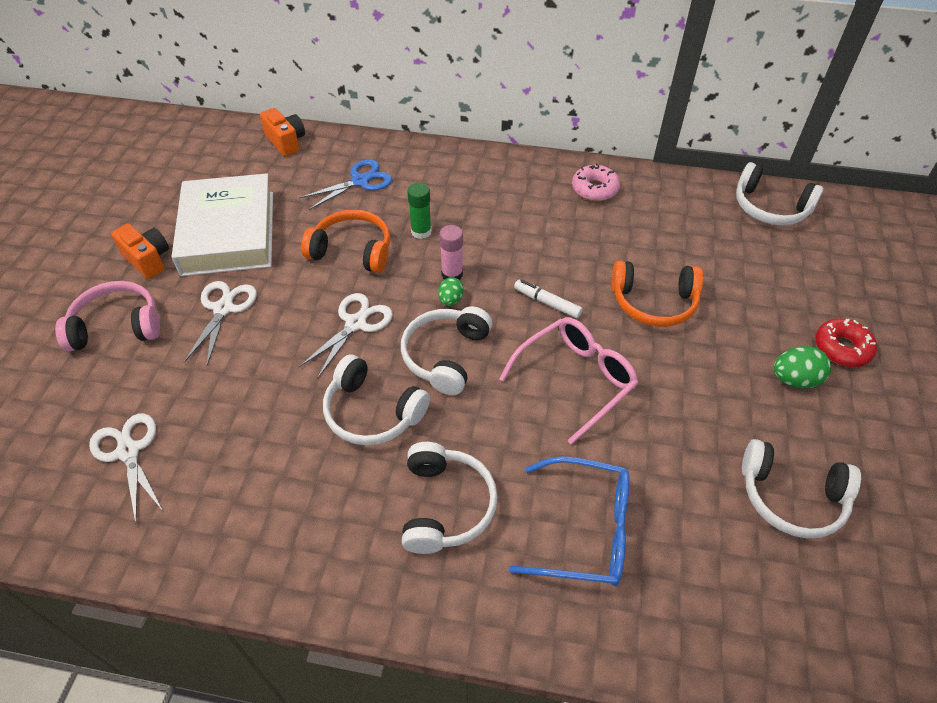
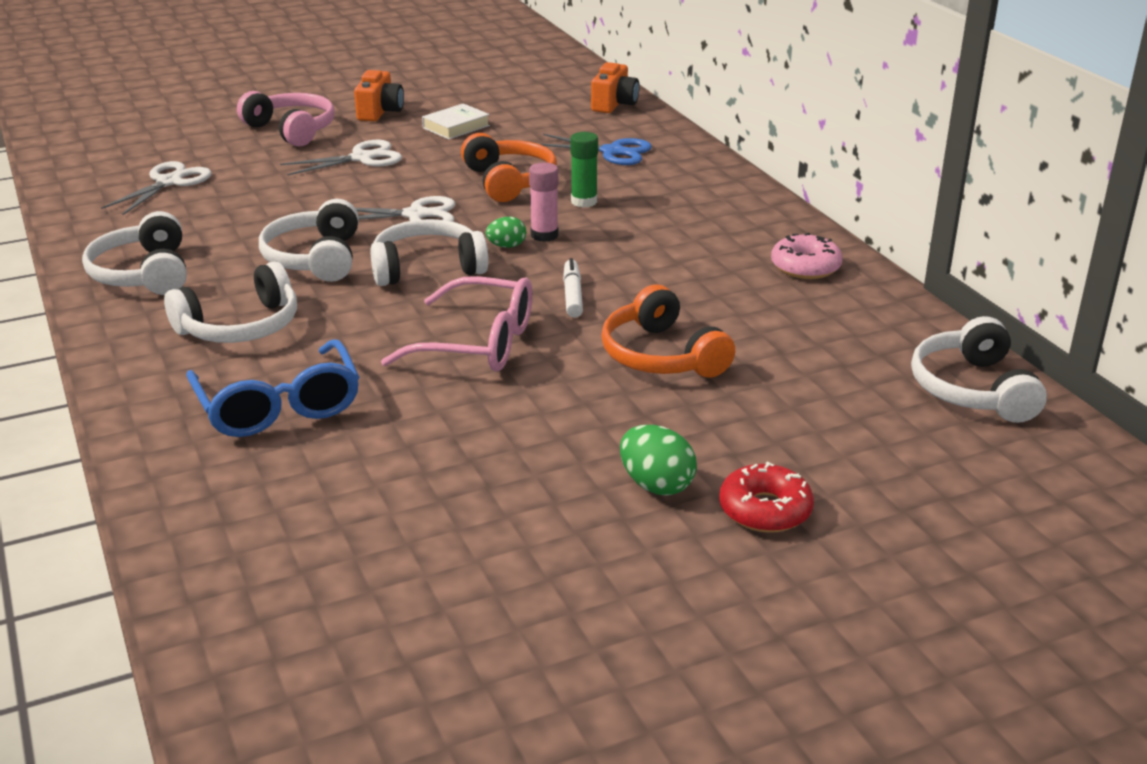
camera: 55 degrees right, 20 degrees down
white book [172,173,273,276] -> white book [422,103,490,140], size x0.43
white headphones [742,439,861,539] -> white headphones moved to [82,211,187,295]

